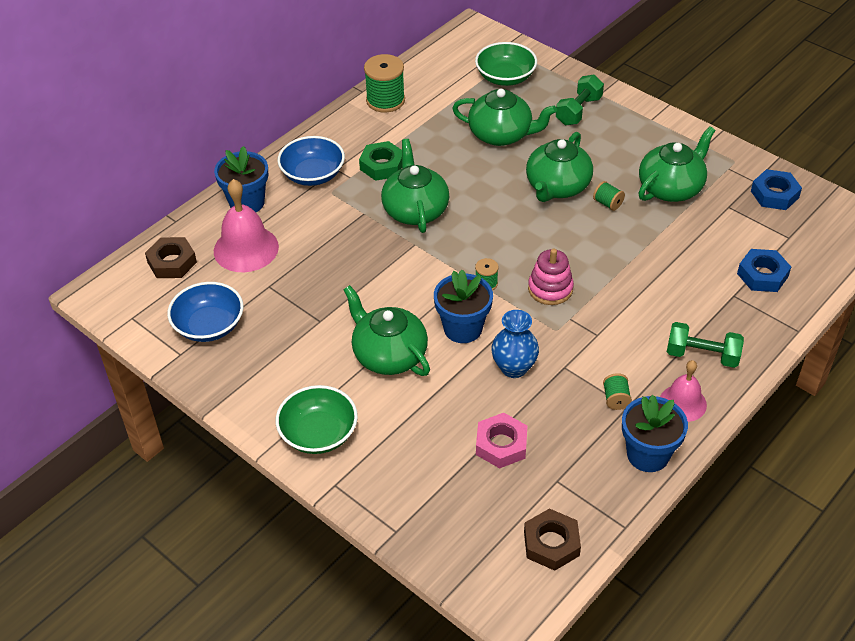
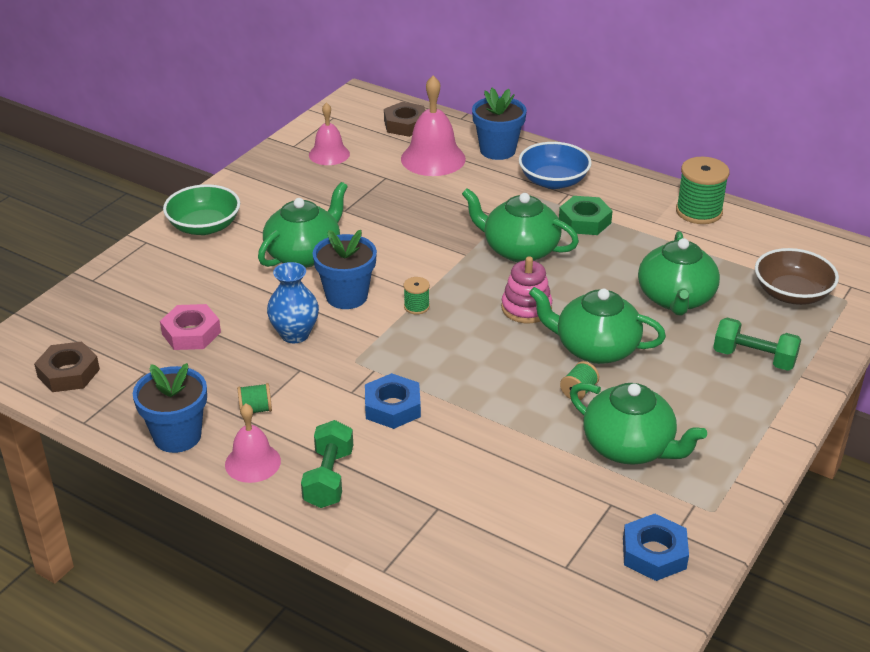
camera: 80 degrees right, 10 degrees down
blue bowl [167,282,244,342] -> pink bell [309,102,350,165]
green teapot [381,139,449,233] -> green teapot turned 135 degrees counterclockwise [462,188,579,262]
green bowl [475,42,537,86] -> brown bowl [755,248,839,305]
pink stacking toy [528,249,574,305] -> pink stacking toy moved to [501,257,552,323]
blue nut [737,249,791,292] -> blue nut moved to [365,373,421,429]

